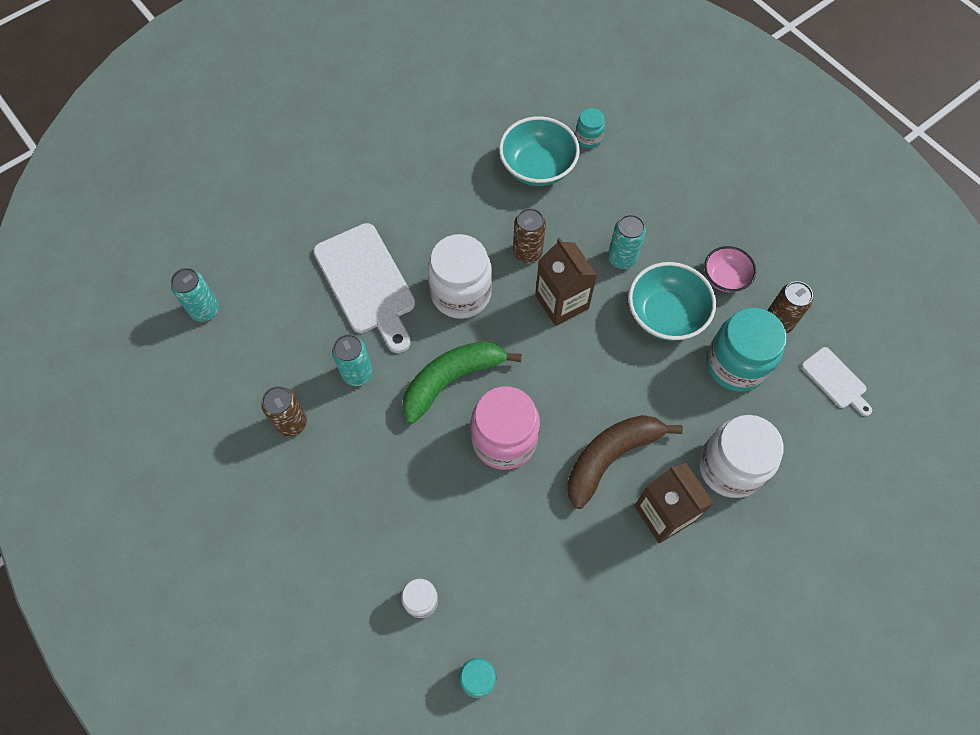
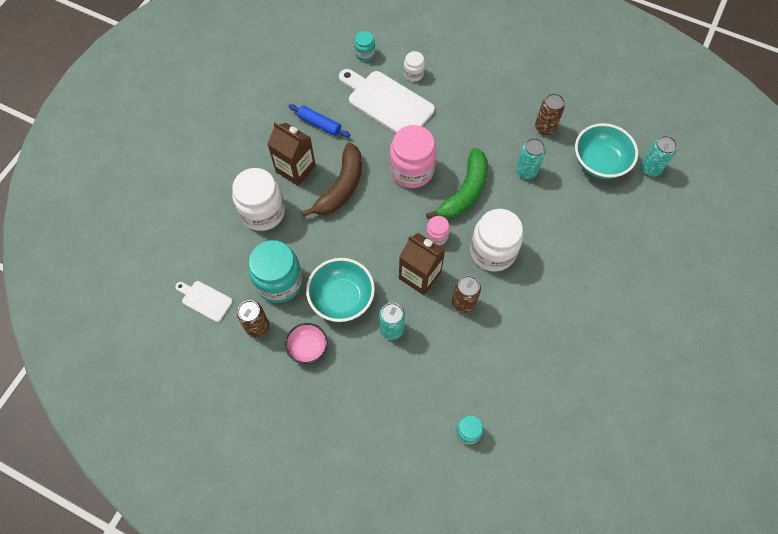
camera: 155 degrees right, 0 degrees up
white cutting board [313,223,415,353] -> white cutting board moved to [339,69,435,133]
turquoise bowl [499,116,580,186] -> turquoise bowl moved to [575,123,638,179]
none -> blue rolling pin [289,104,350,137]
none -> pink jar [426,216,450,246]

